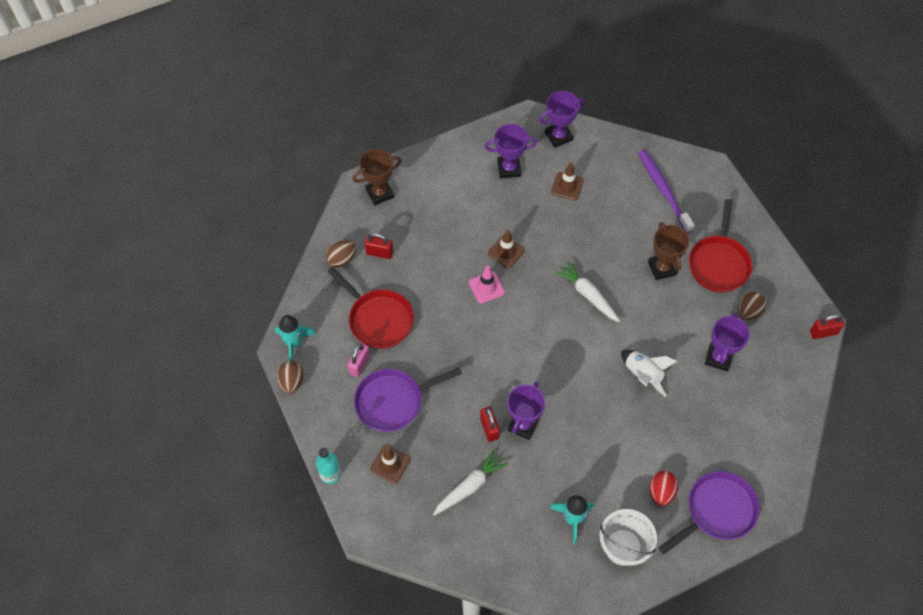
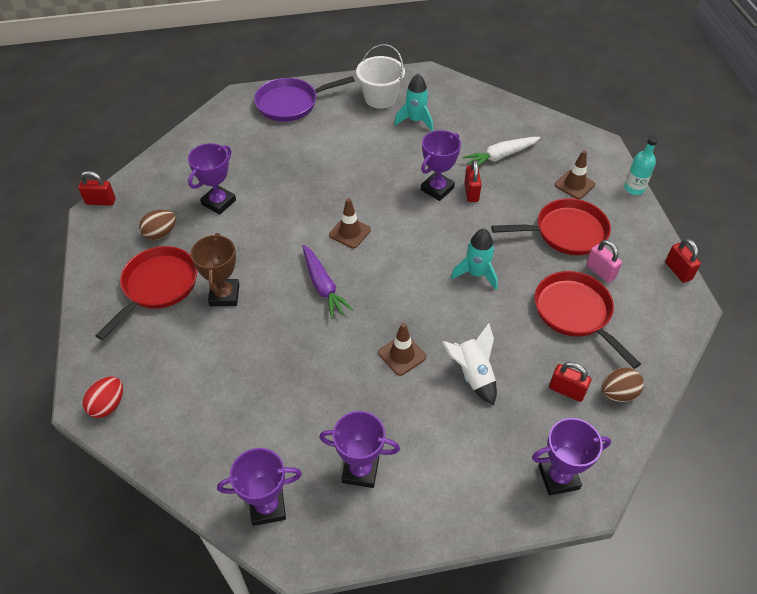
camera: 165 degrees left, 10 degrees down
turquoise rocket [275,315,316,361] -> turquoise rocket moved to [451,229,498,290]
brown egg [277,361,304,394] -> red padlock [665,238,701,283]
pink padlock [347,343,370,377] -> pink padlock turned 75 degrees counterclockwise [586,240,622,283]
brown trophy [352,149,402,205] -> purple trophy [532,418,611,496]
purple pan [354,368,462,432] -> red pan [491,198,611,255]
pink traffic cone [469,266,505,304] -> none
brown traffic cone [551,162,584,200] -> brown traffic cone moved to [329,198,371,248]
white carrot [555,261,620,322] -> purple carrot [302,245,354,319]
white rocket [621,350,677,397] -> white rocket moved to [442,324,497,406]
purple toothbrush [638,150,695,233] -> none
red egg [650,471,678,506] -> red egg moved to [82,376,123,418]

